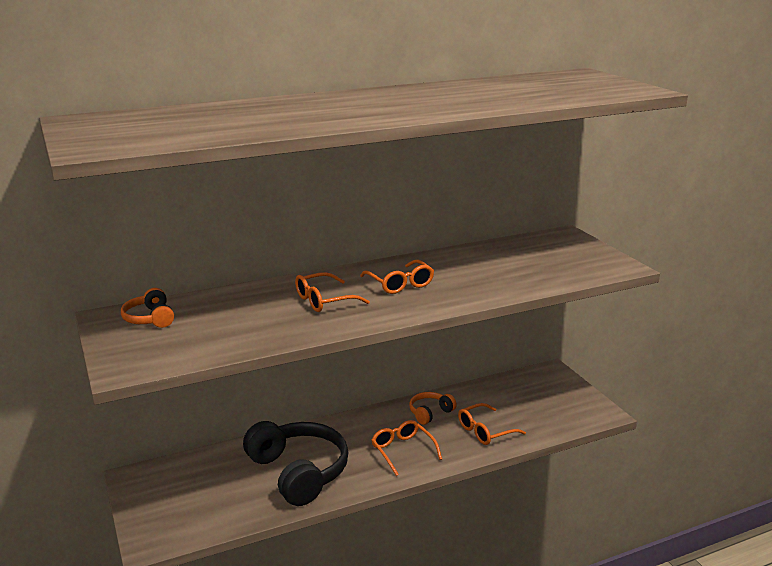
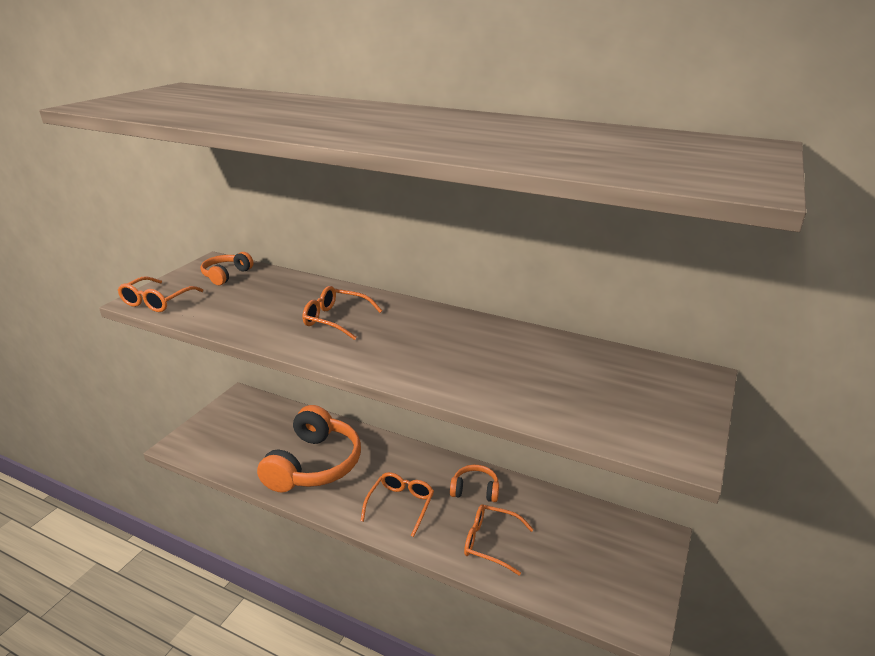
camera: 50 degrees right, 5 degrees up
black headphones [243,421,349,506] -> orange headphones [257,405,361,492]
orange glasses [360,260,434,294] -> orange glasses moved to [118,277,203,312]

